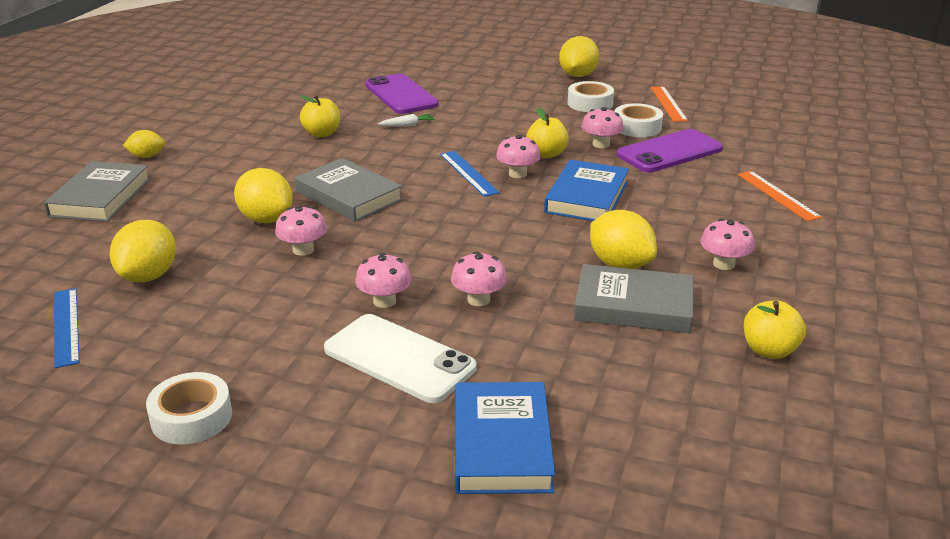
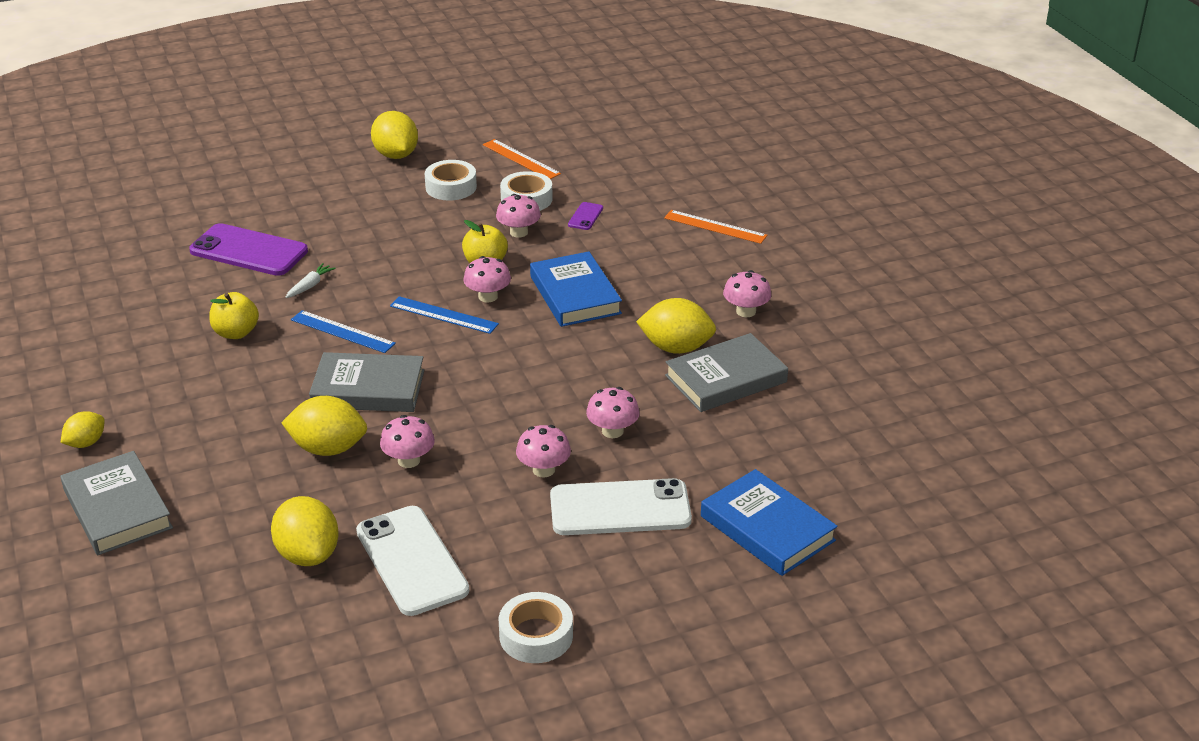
camera: 40 degrees left, 5 degrees up
blue ruler [54,288,80,368] -> blue ruler moved to [291,310,396,353]
purple phone [617,129,723,172] -> purple phone [568,202,603,230], size x0.44
yellow apple [744,300,806,359] -> none
none -> white phone [356,506,469,616]

